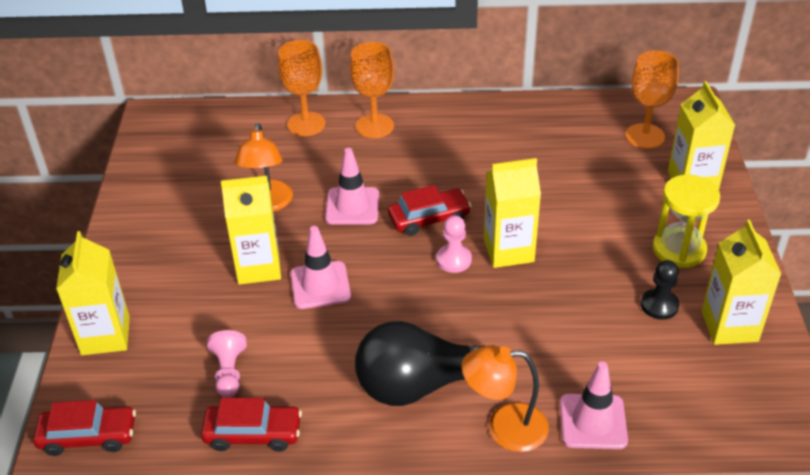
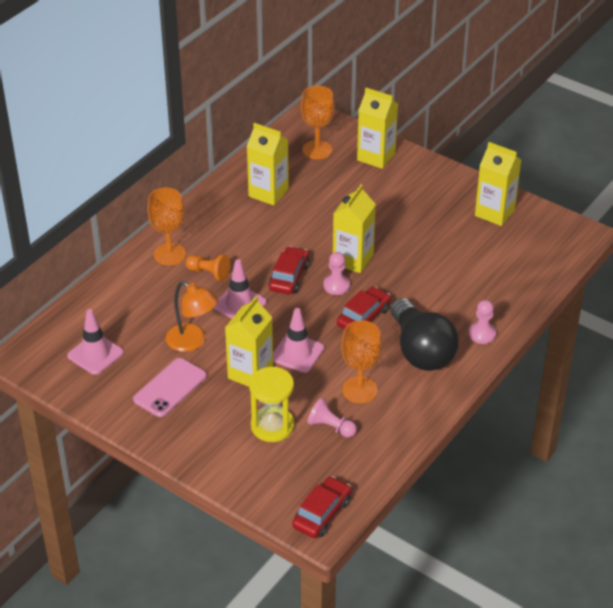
camera: 55 degrees left, 0 degrees up
yellow carton [56,231,130,355] -> yellow carton moved to [247,123,289,206]
red car [201,398,302,452] -> red car moved to [337,286,391,329]
orange goblet [278,40,325,136] -> orange goblet moved to [341,320,382,404]
black light bulb [355,321,495,406] -> black light bulb turned 45 degrees counterclockwise [390,298,459,371]
orange lamp [461,345,549,452] -> pink pawn [469,300,496,344]
pink traffic cone [560,361,628,449] -> pink traffic cone moved to [67,309,124,375]
black pawn [641,260,679,320] -> none
yellow hourglass [653,175,720,268] -> yellow hourglass moved to [249,367,294,442]
none -> pink phone [133,358,207,417]
none -> orange pawn [186,254,230,281]

